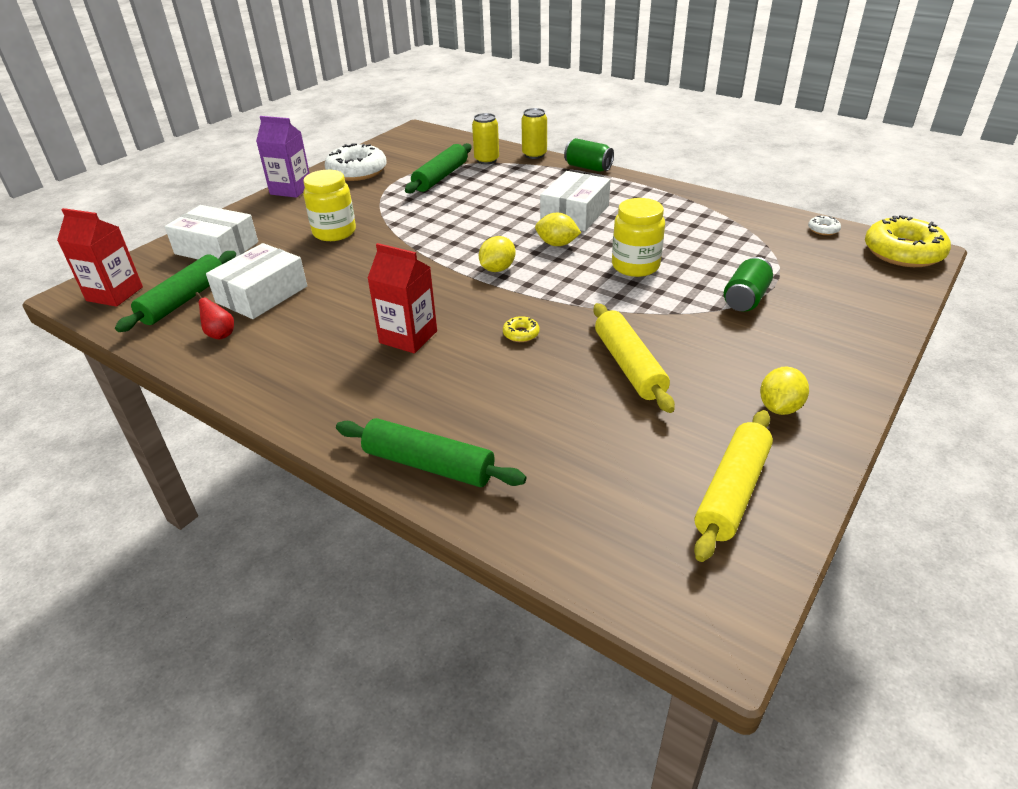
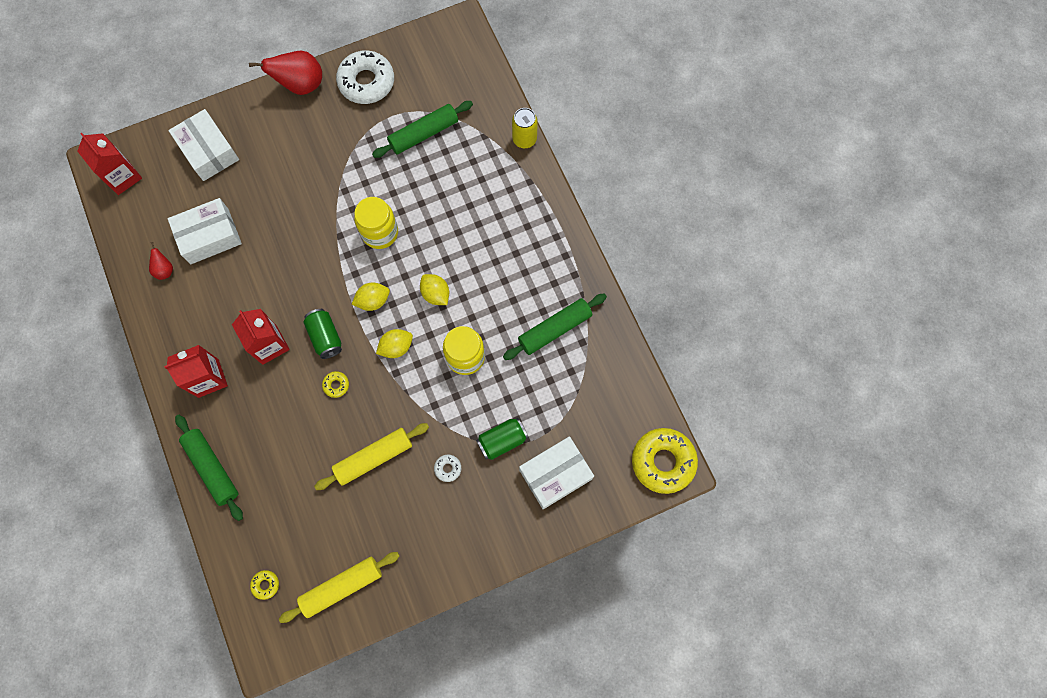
camera: 30 degrees right, 35 degrees up
green rolling pin [115,251,236,332] -> green rolling pin moved to [503,293,607,360]
purple carton [256,116,310,198] -> red pear [249,51,322,95]
yellow jar [303,170,356,241] -> yellow jar moved to [354,197,398,249]
yellow can [472,113,499,164] -> none
white box [540,171,611,231] -> white box moved to [519,436,594,509]
green can [564,138,614,172] -> green can moved to [303,309,342,359]
yellow rolling pin [593,303,675,413] -> yellow rolling pin turned 45 degrees clockwise [314,423,429,490]
yellow lemon [760,367,809,415] -> yellow lemon moved to [376,329,413,358]
white donut [808,216,841,235] -> white donut moved to [434,455,461,482]
none -> red carton [164,345,228,398]
none -> yellow donut [250,570,279,600]

